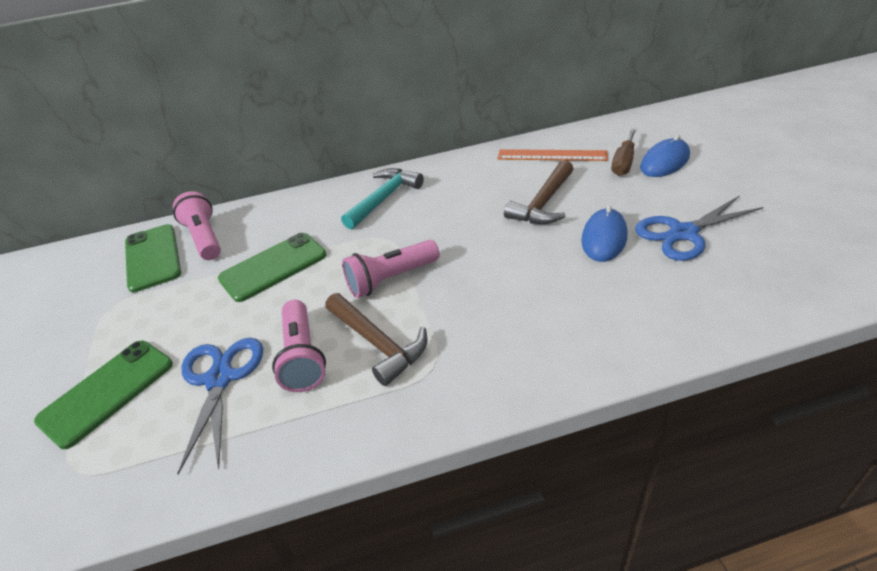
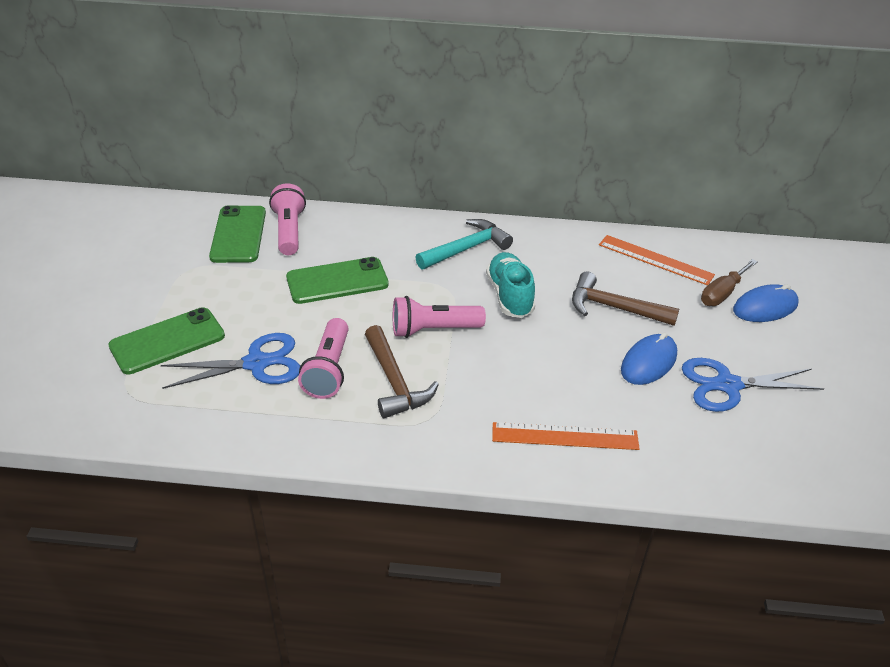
camera: 15 degrees right, 0 degrees up
blue scissors [177,338,263,475] -> blue scissors turned 60 degrees clockwise [161,333,300,389]
brown hammer [504,160,573,224] -> brown hammer turned 60 degrees clockwise [572,271,679,326]
none -> turquoise shoe [486,252,535,318]
none -> orange ruler [492,422,640,450]

